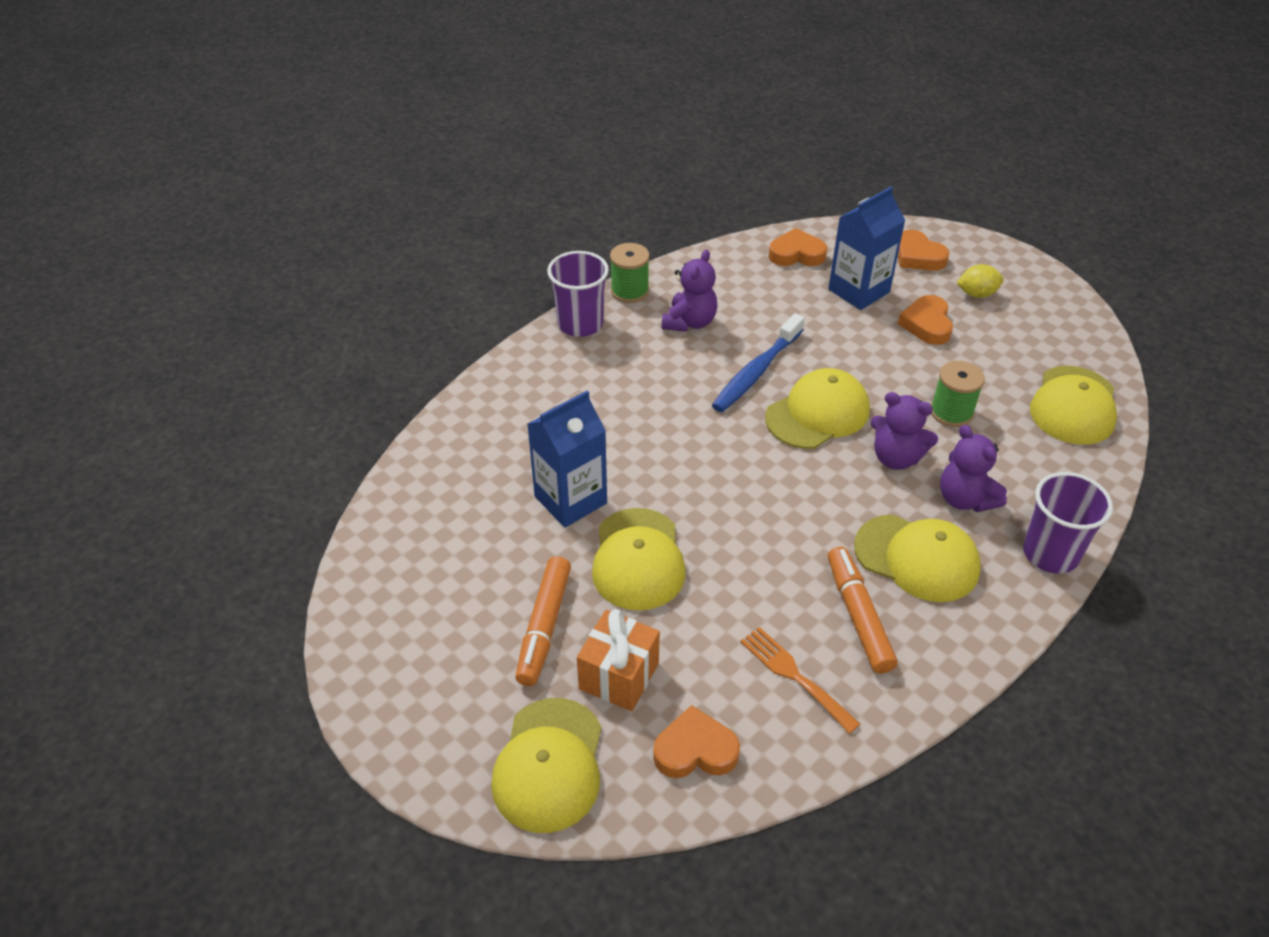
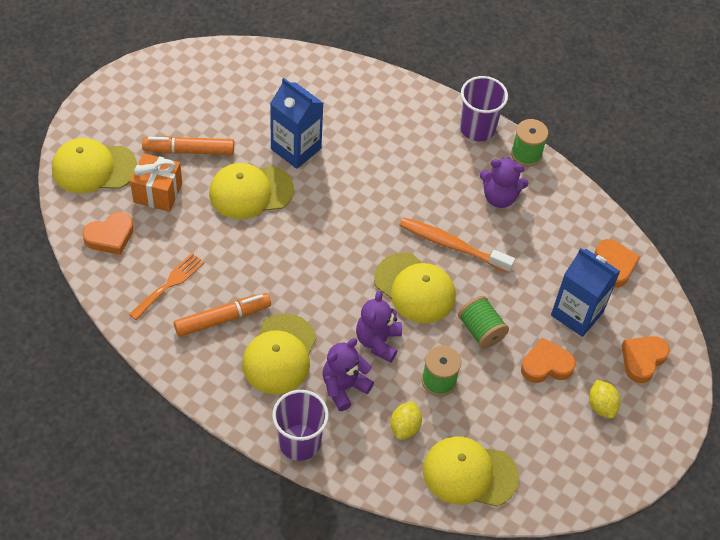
camera: 75 degrees right, 10 degrees up
orange heart [653,705,740,778] -> orange heart turned 75 degrees clockwise [82,212,134,255]
blue toothbrush [712,313,805,412] -> orange toothbrush [399,217,515,273]
none -> yellow lemon [391,401,422,440]
none -> green spool [458,296,509,349]

